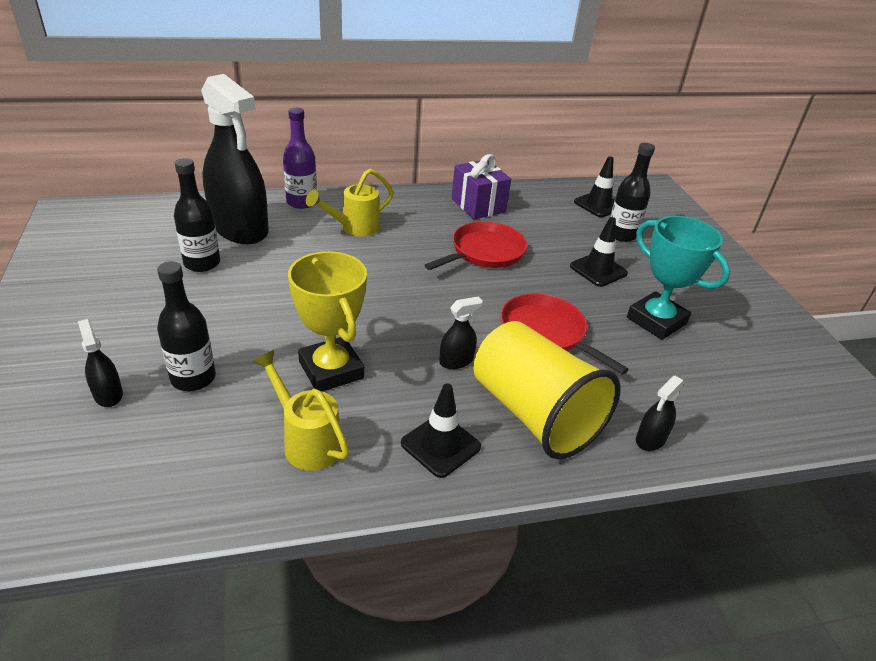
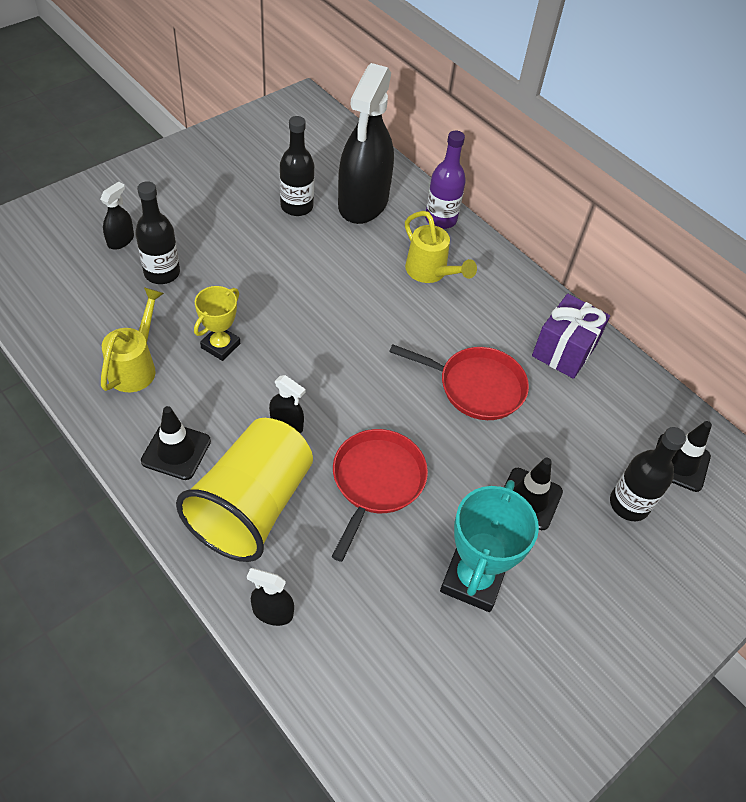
camera: 60 degrees right, 15 degrees up
yellow trophy [288,251,367,391] -> yellow trophy [194,286,240,361], size x0.62
yellow watering can [306,169,393,236] -> yellow watering can turned 150 degrees counterclockwise [405,211,477,283]

